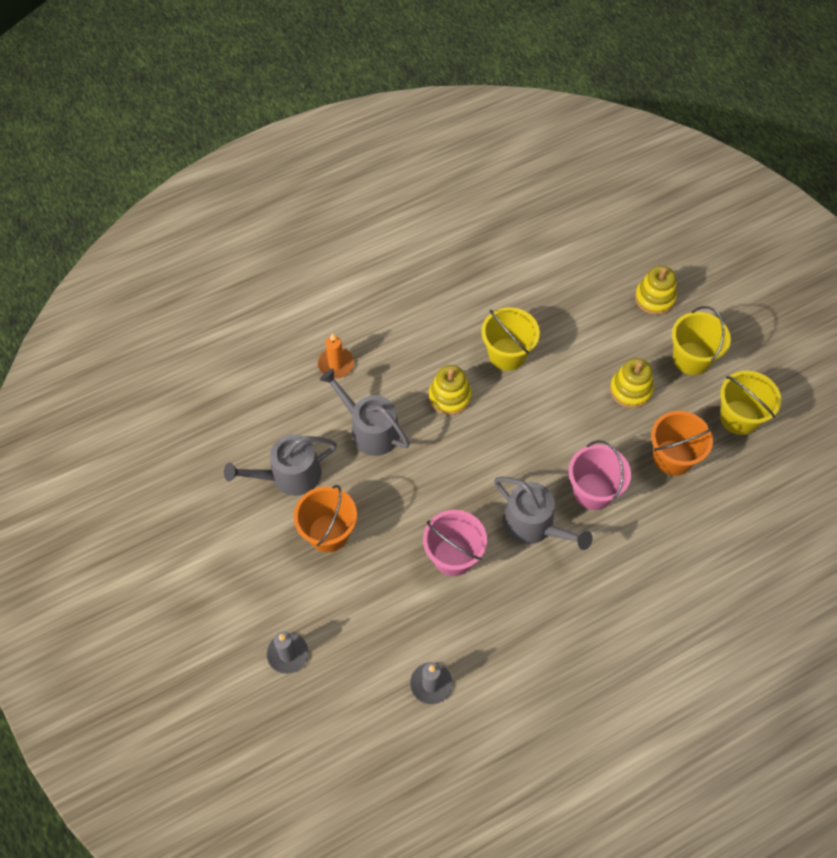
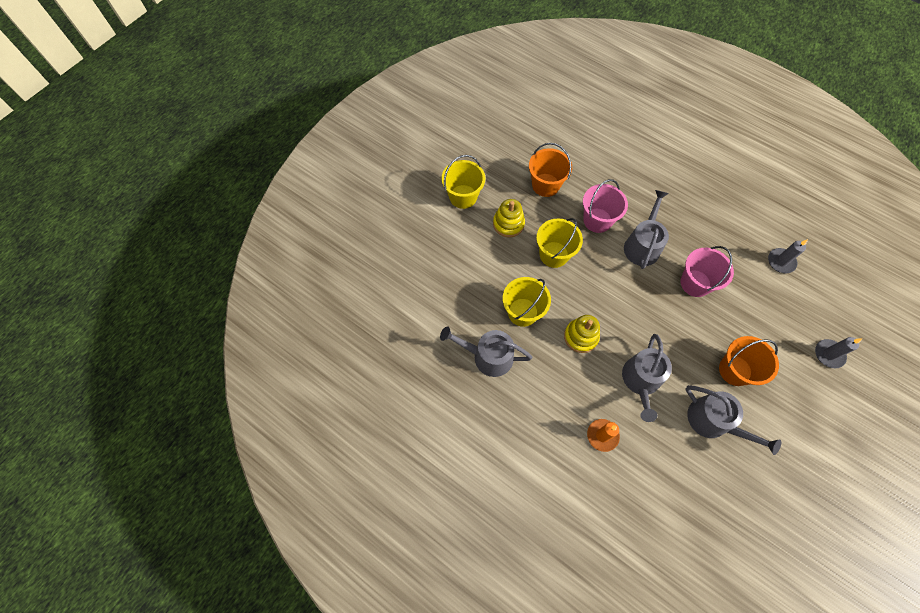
camera: 115 degrees left, 5 degrees up
yellow stacking toy [635,266,677,315] -> none
yellow bucket [720,371,781,435] -> yellow bucket moved to [536,218,583,268]
none -> grey watering can [440,326,532,377]

